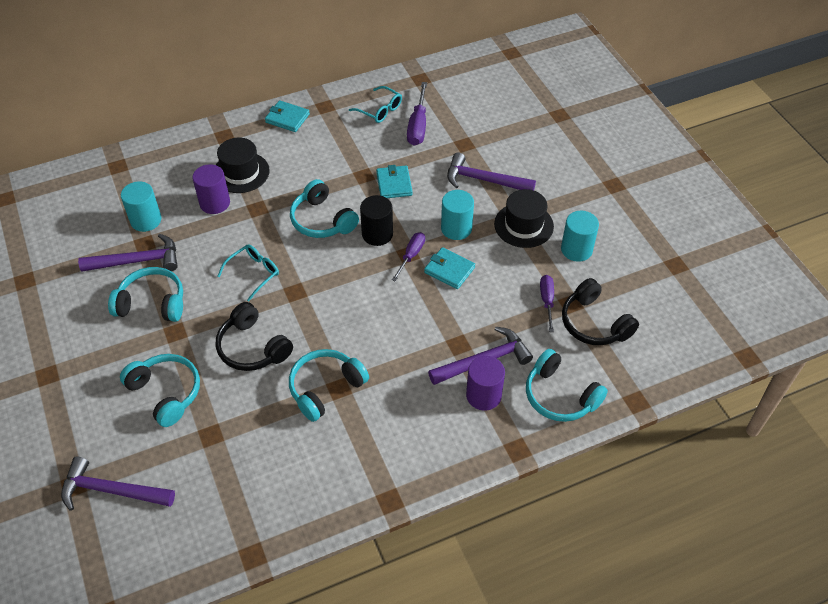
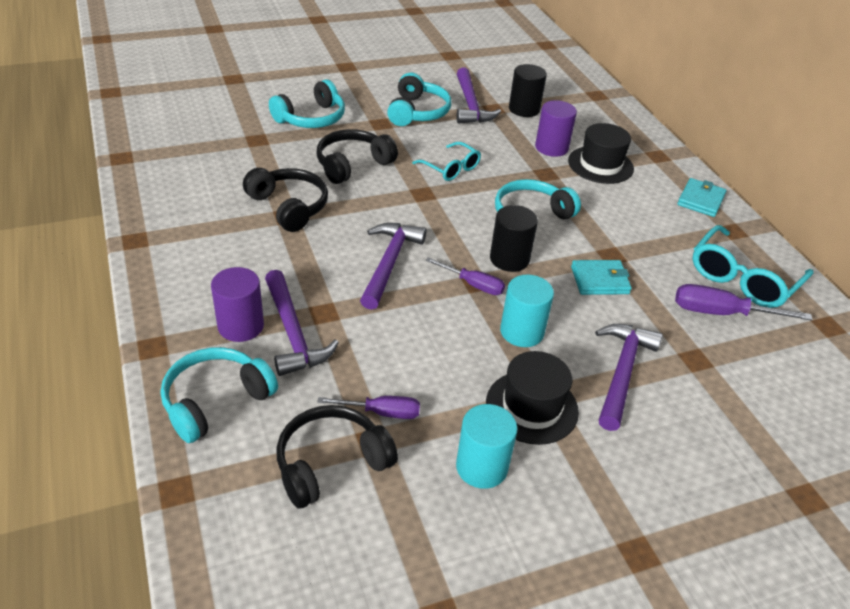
camera: 90 degrees right, 10 degrees down
purple hammer [61,456,175,511] -> purple hammer moved to [360,223,426,310]
turquoise cylinder [121,182,161,232] -> black cylinder [509,64,547,117]
turquoise headphones [289,349,369,422] -> black headphones [243,168,328,232]
turquoise glasses [349,86,402,123] -> turquoise glasses [692,225,814,308], size x1.62
turquoise wallet [424,247,475,289] -> none

